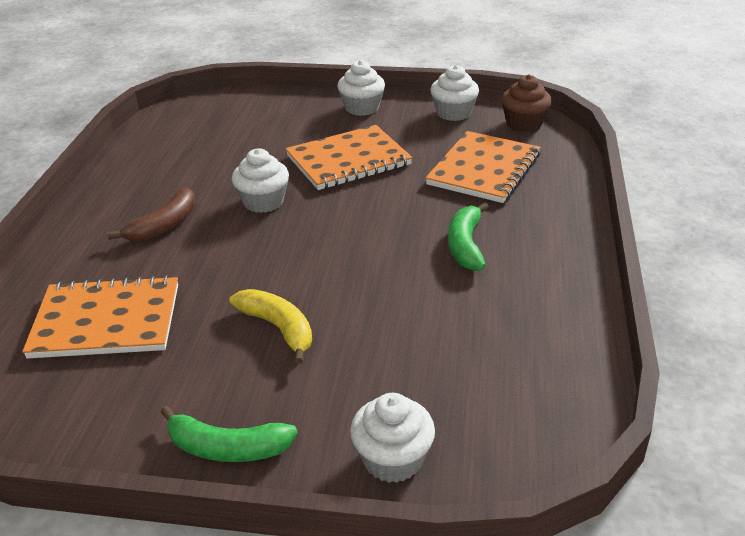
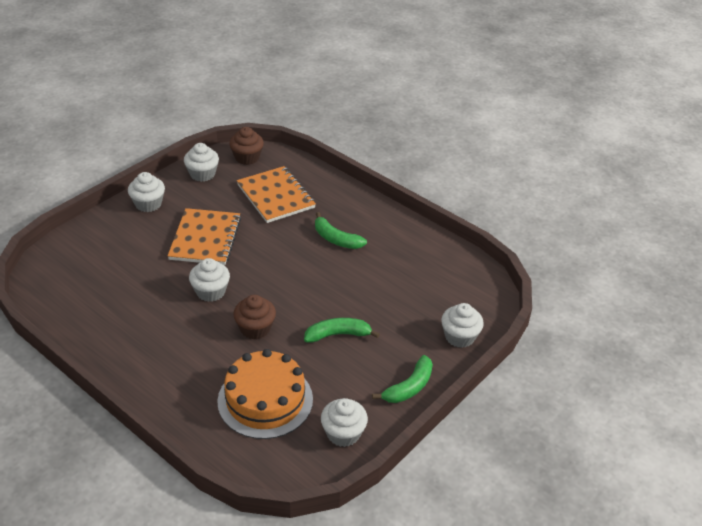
camera: 60 degrees left, 5 degrees up
orange notebook [22,276,178,359] -> orange cake [217,349,313,439]
brown banana [107,187,196,242] -> none
yellow banana [229,289,312,364] -> green banana [304,318,380,343]
none -> brown cupcake [233,295,276,339]
none -> white cupcake [321,398,368,447]

